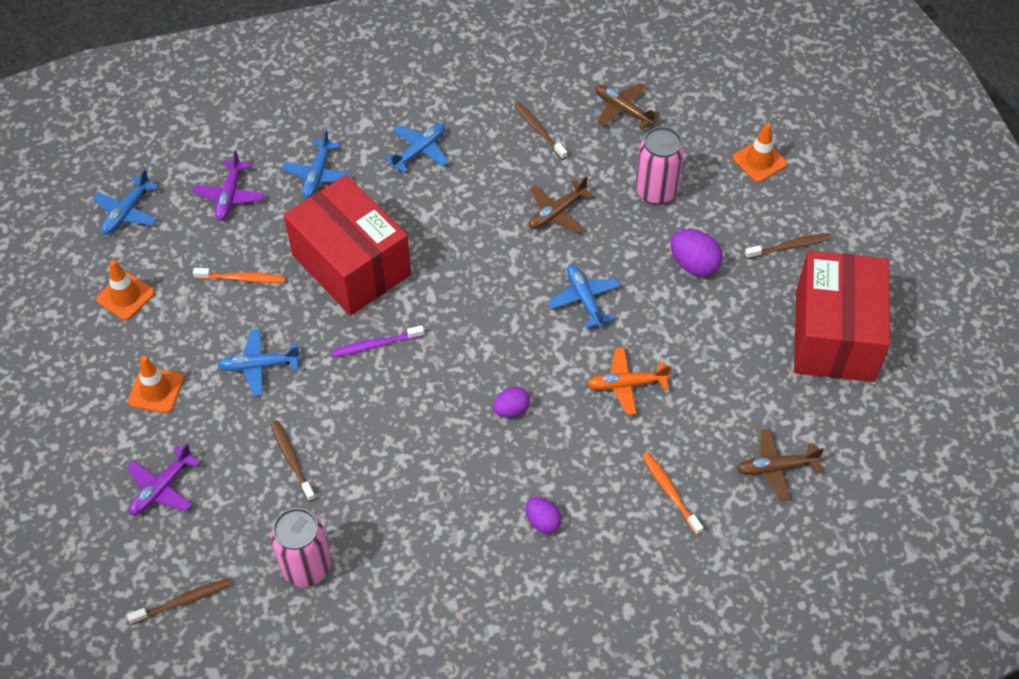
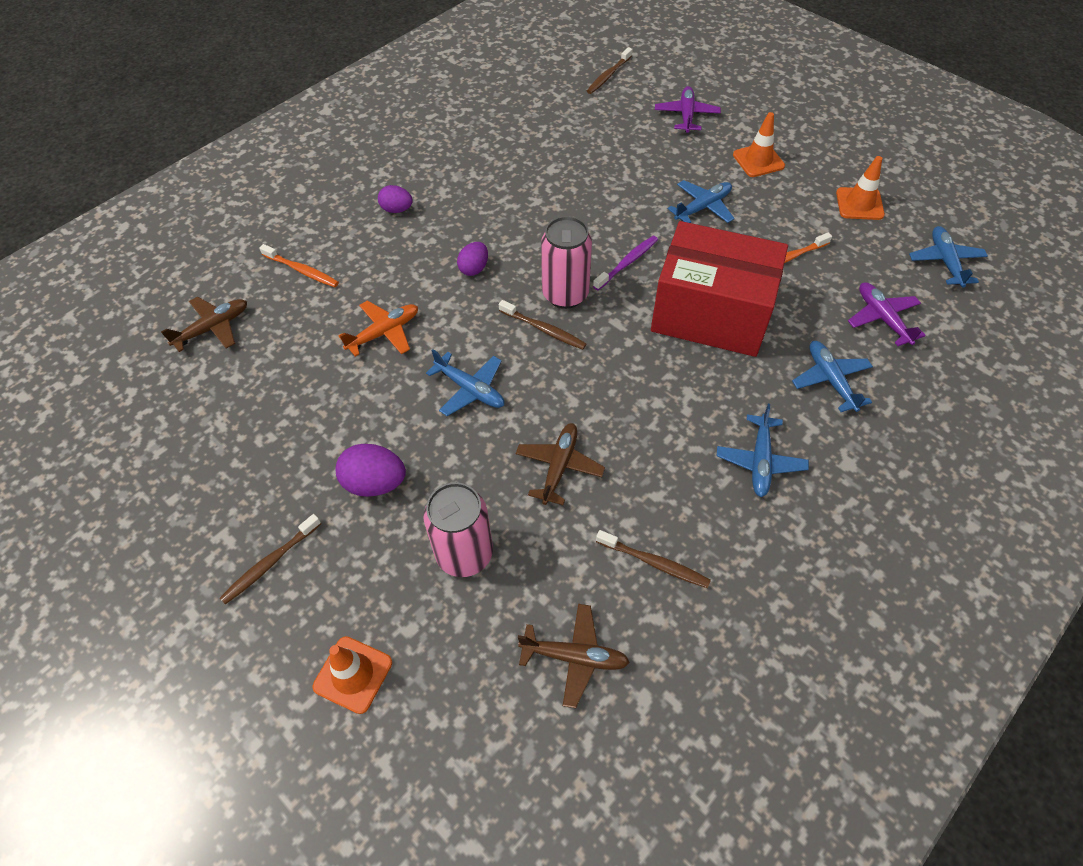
camera: 150 degrees right, 0 degrees up
brown toothbrush [270,420,316,502] -> brown toothbrush moved to [499,300,586,350]
pink can [271,508,331,587] -> pink can moved to [541,216,592,309]
red box [794,251,890,382] -> none

